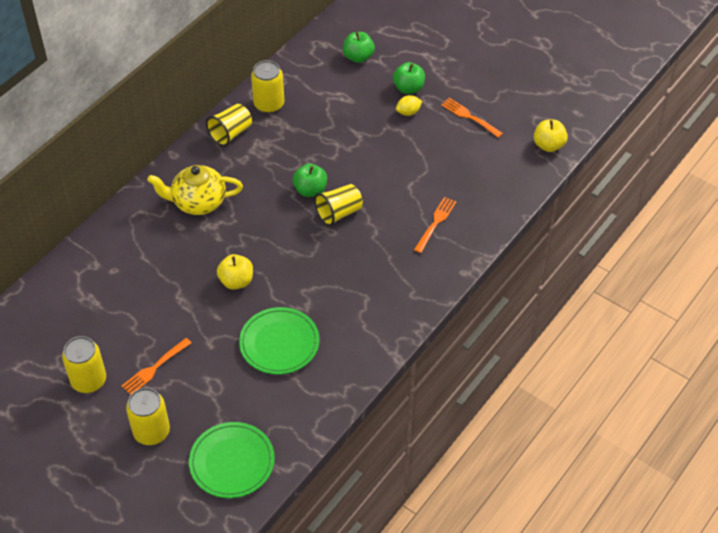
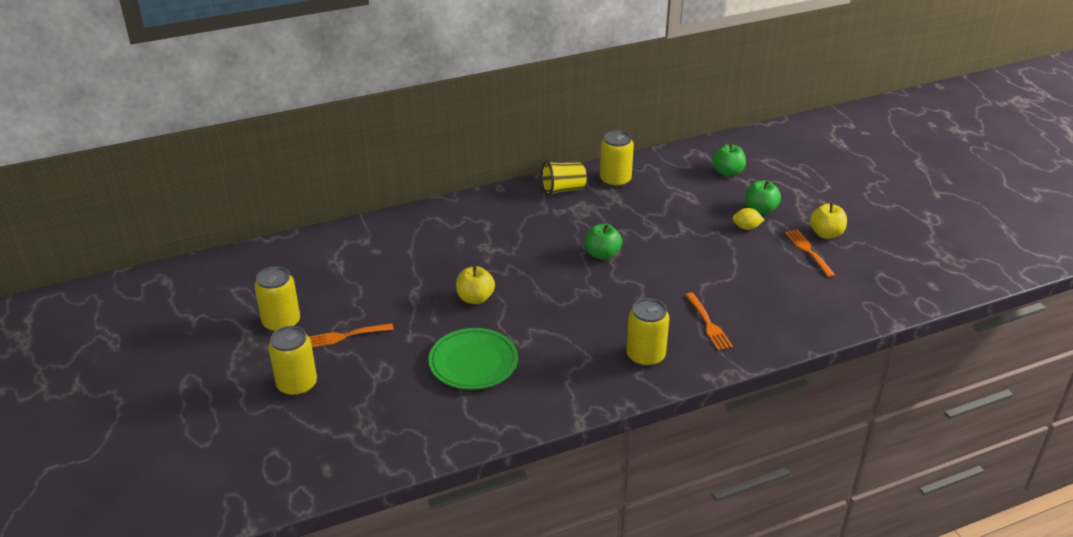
camera: 30 degrees right, 15 degrees down
yellow teapot [147,165,243,215] -> none
green plate [189,422,275,498] -> none
yellow cup [314,184,363,226] -> none
orange fork [414,197,456,253] -> orange fork turned 105 degrees clockwise [685,292,733,350]
yellow apple [534,119,568,152] -> yellow apple moved to [810,202,847,239]
none -> yellow can [626,298,669,367]

